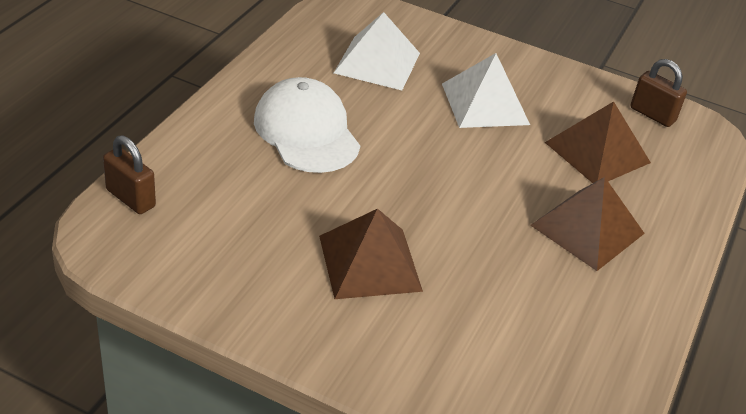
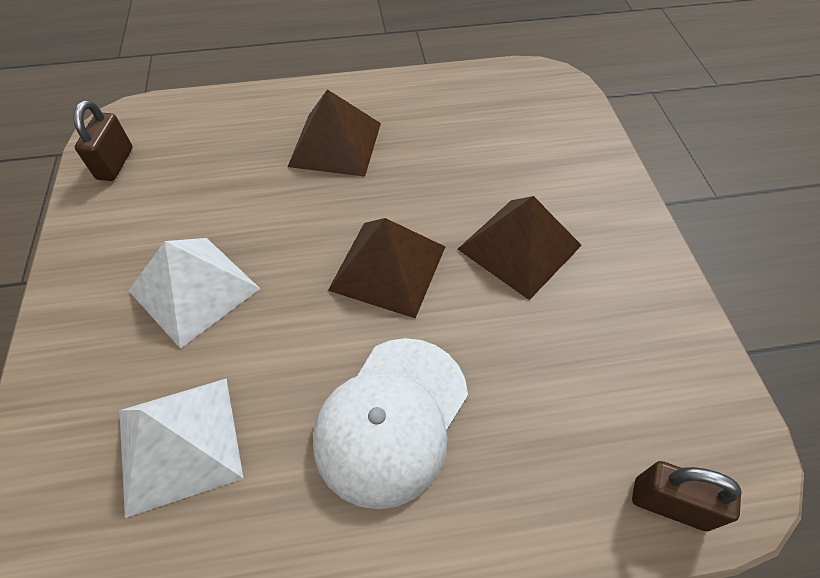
camera: 120 degrees left, 15 degrees up
brown padlock [103,135,156,214] -> brown padlock turned 75 degrees counterclockwise [632,461,742,531]
brown pyramid [545,101,651,183] -> brown pyramid moved to [328,218,445,318]

